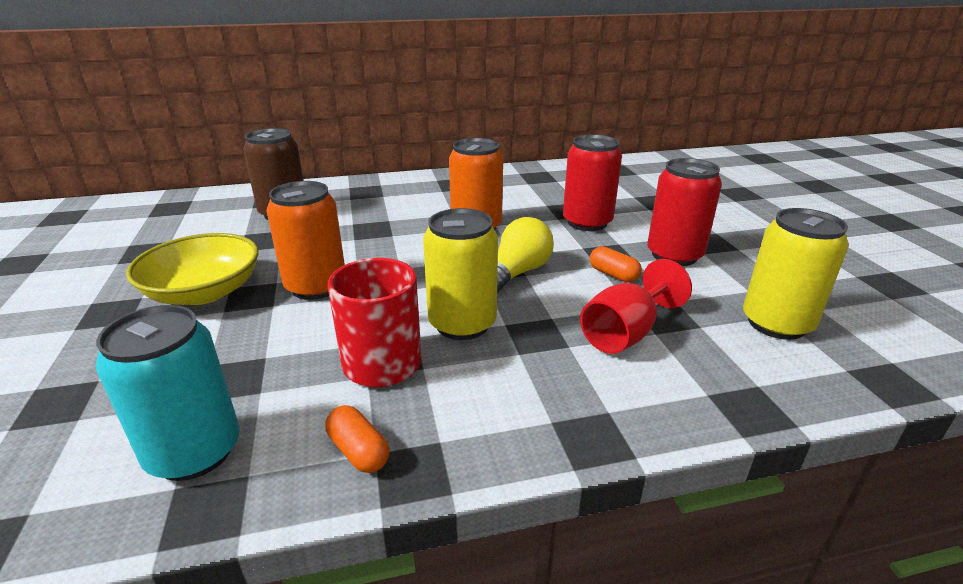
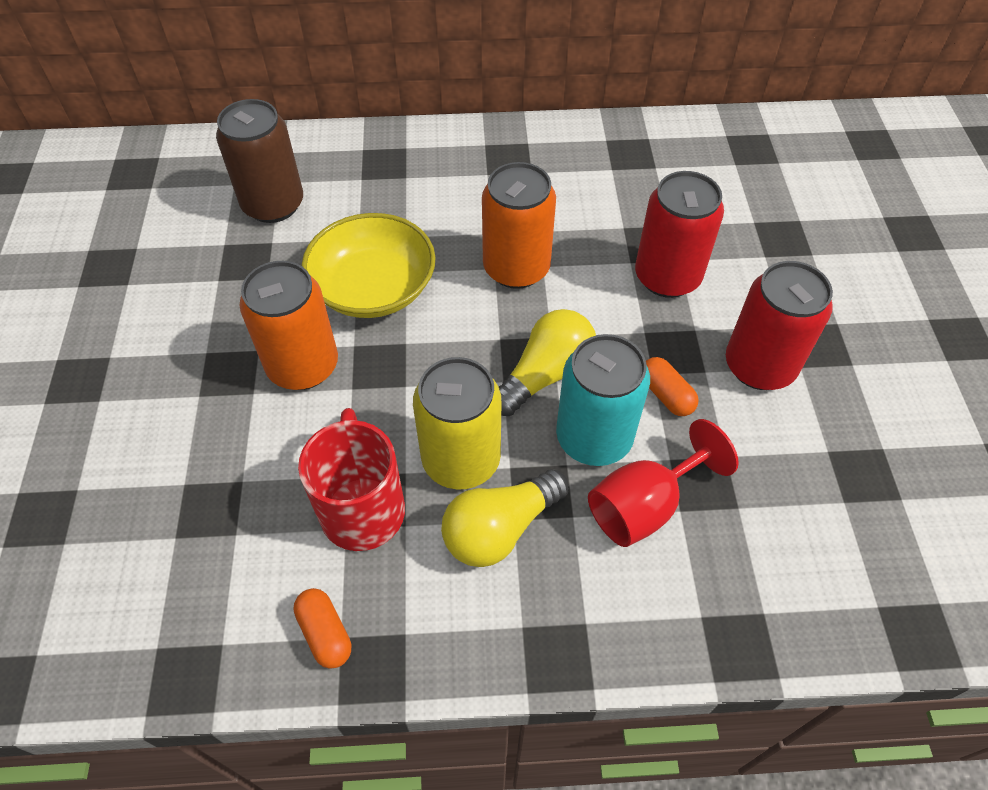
camera: 10 degrees right, 25 degrees up
turquoise can [96,305,240,481] -> turquoise can moved to [556,334,650,466]
yellow bowl [126,233,259,305] -> yellow bowl moved to [302,213,436,318]
yellow can [743,208,849,340] -> none
none -> yellow light bulb [441,469,569,567]

